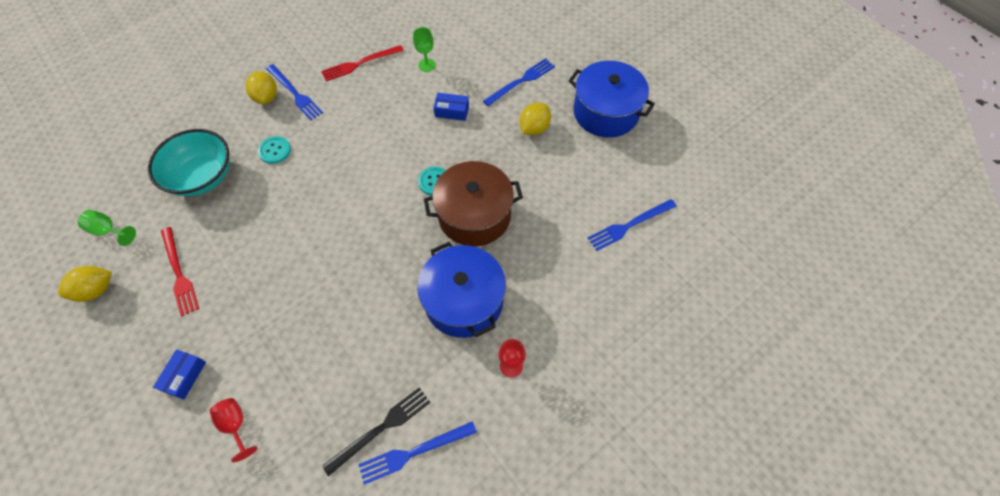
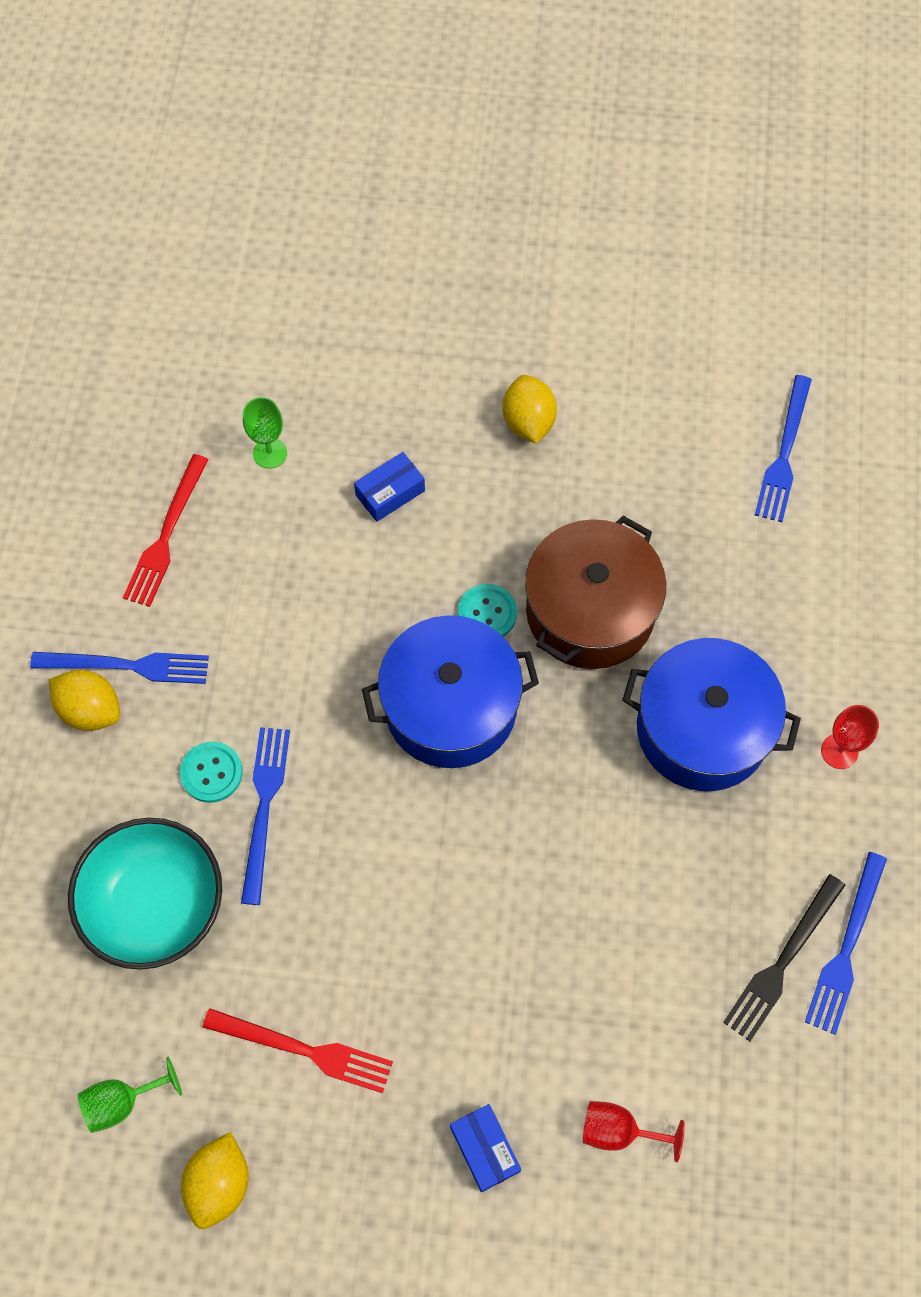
camera: 45 degrees left, 5 degrees up
black fork [322,387,430,476] -> black fork turned 150 degrees counterclockwise [723,874,845,1041]
blue fork [483,58,555,106] -> blue fork moved to [241,727,290,905]
blue pot [569,61,655,138] -> blue pot moved to [362,615,539,768]

